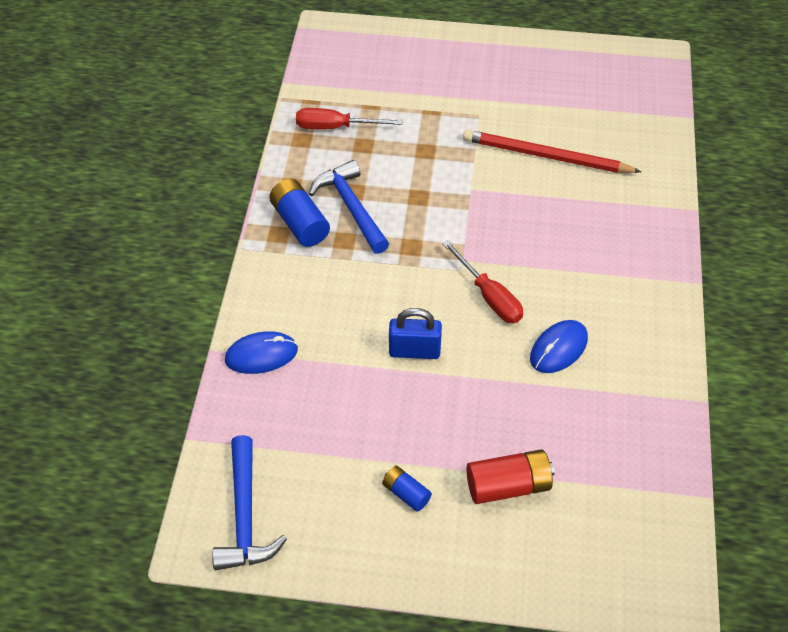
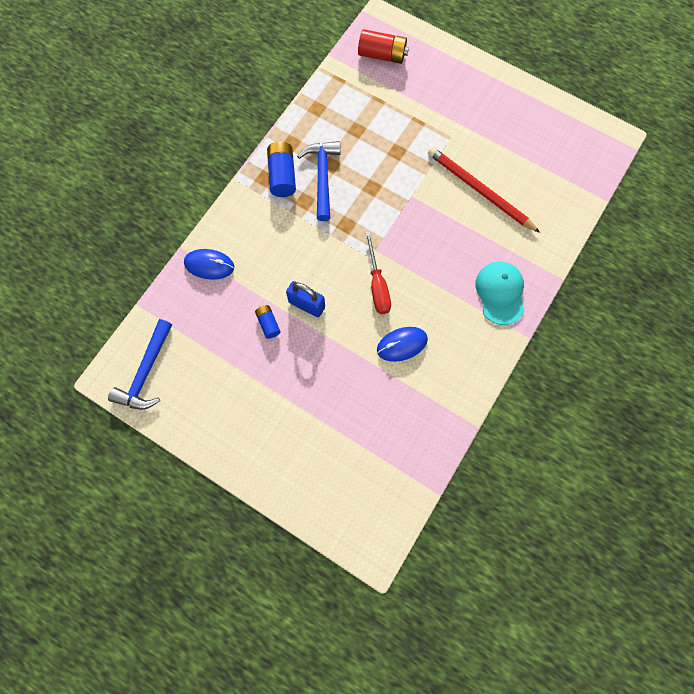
camera: 25 degrees right, 20 degrees up
red screwdriver [296,108,403,129] -> none
blue battery [382,466,432,512] -> blue battery moved to [255,305,281,339]
red battery [466,450,555,504] -> red battery moved to [358,29,409,64]
none -> turquoise cap [476,262,524,325]

